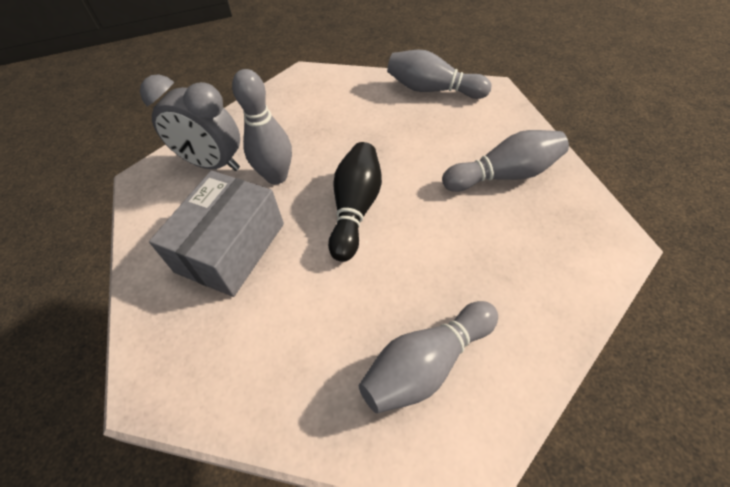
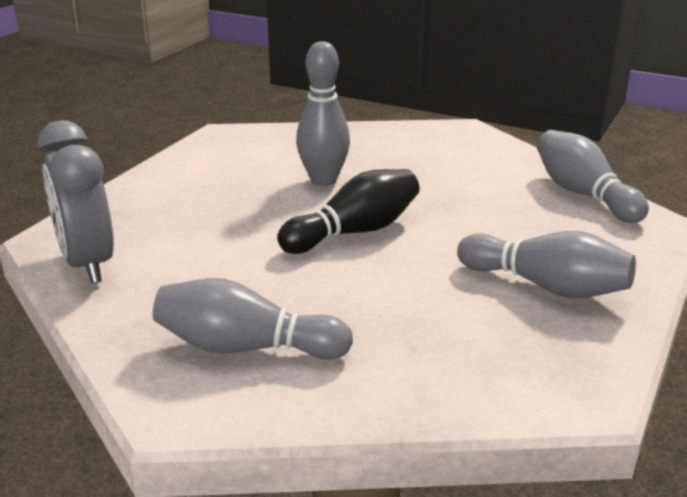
camera: 40 degrees right, 25 degrees down
grey clock [140,74,240,171] -> grey clock moved to [37,120,114,283]
grey box [149,171,284,297] -> none

